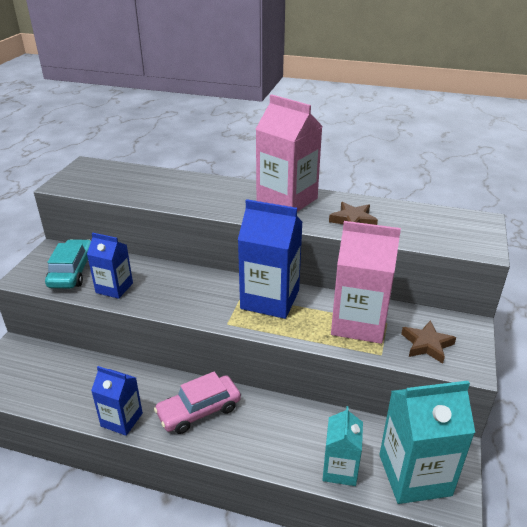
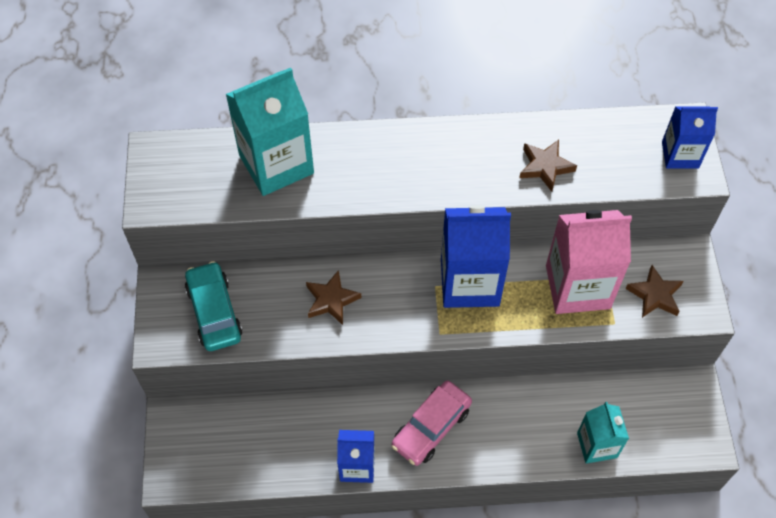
camera: 20 degrees left, 25 degrees up
blue carton [87,232,133,299] -> blue carton moved to [662,106,718,169]
pink carton [256,94,323,212] -> none
turquoise carton [379,381,475,504] -> turquoise carton moved to [226,68,314,196]
none -> brown star [306,270,361,325]

